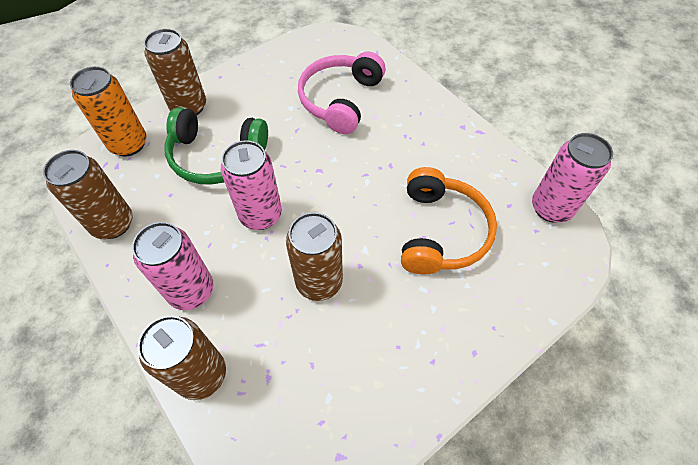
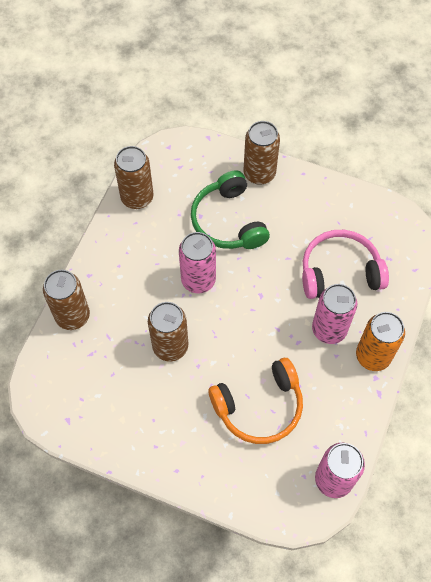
camera: 60 degrees right, 5 degrees up
orange can [70,66,146,156] -> orange can moved to [356,312,405,371]
pink can [132,222,213,310] -> pink can moved to [312,284,357,344]

